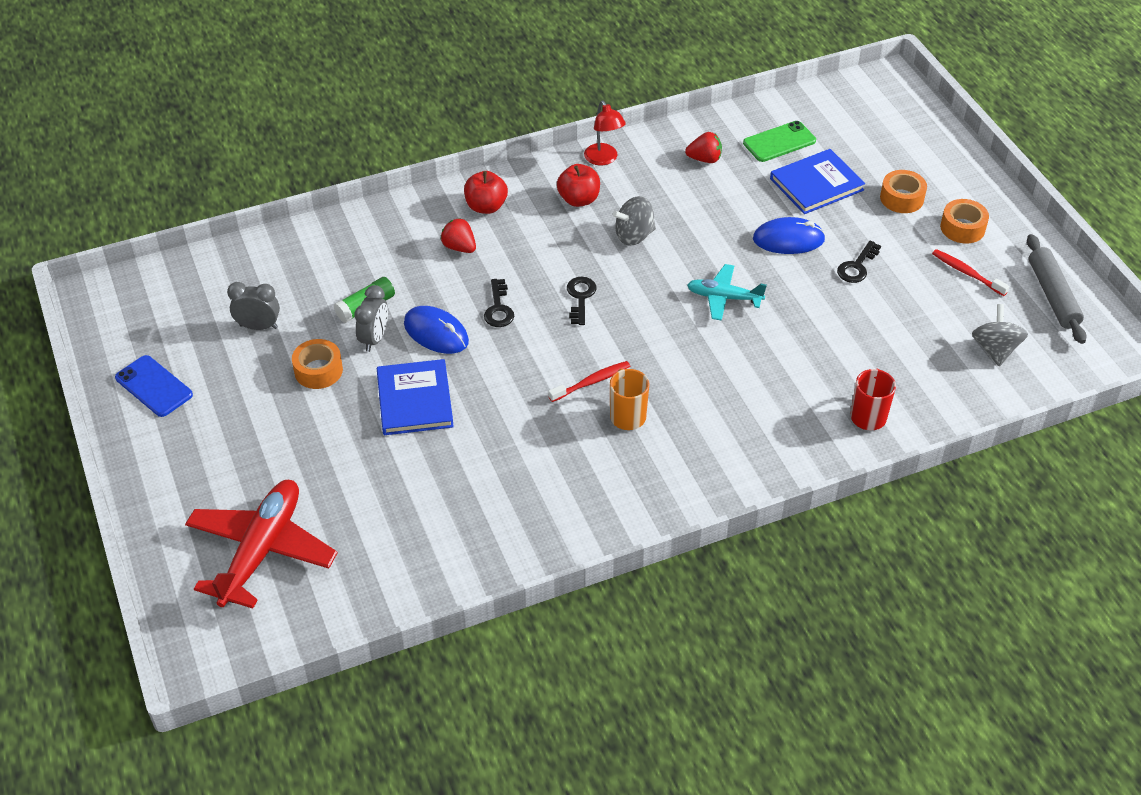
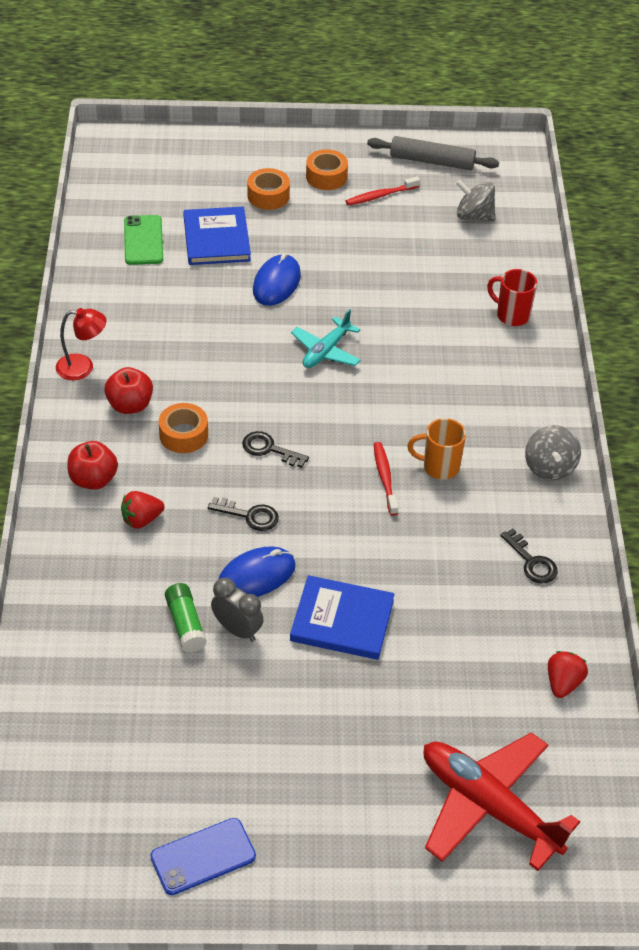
camera: 70 degrees left, 0 degrees up
grey clock [227,282,280,330] -> none
orange tape [292,339,343,389] -> orange tape moved to [159,403,208,453]
grey spinning top [612,196,656,246] -> grey spinning top moved to [525,425,581,480]
red strawberry [685,132,722,163] -> red strawberry moved to [548,651,588,698]
black key [837,241,881,283] -> black key moved to [500,529,558,584]

